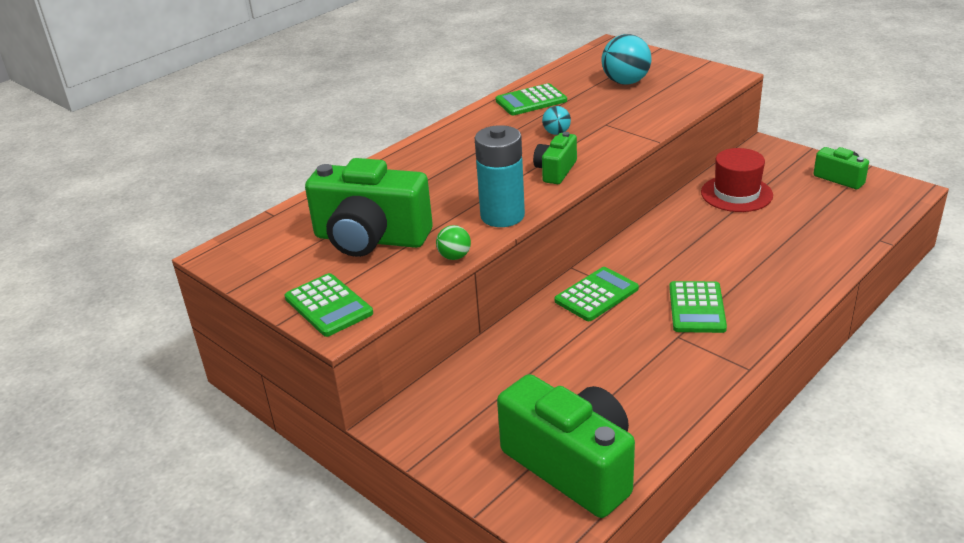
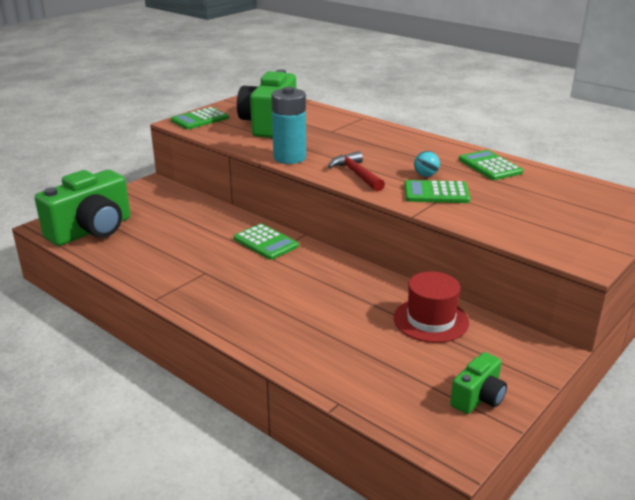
camera: 85 degrees right, 5 degrees down
green ball [436,225,471,260] -> none
green camera [533,132,577,184] -> red hammer [328,151,385,192]
turquoise ball [602,34,651,85] -> none
green calculator [669,281,727,333] -> green calculator moved to [404,180,470,203]

